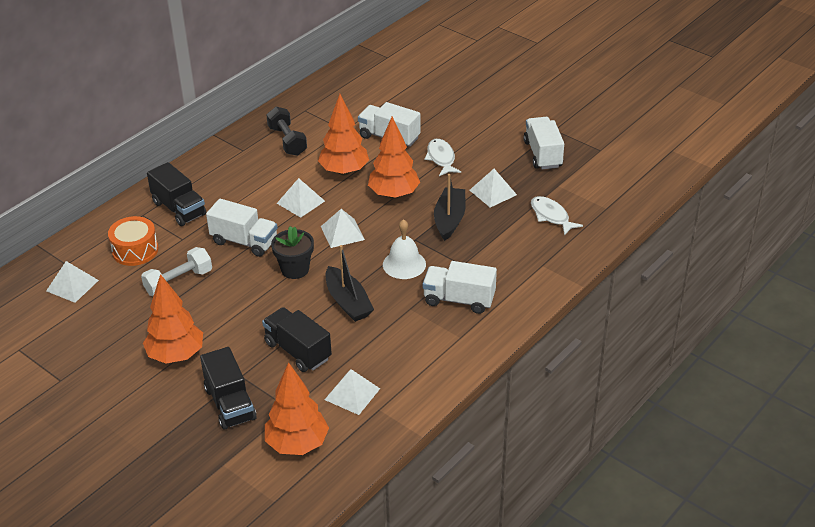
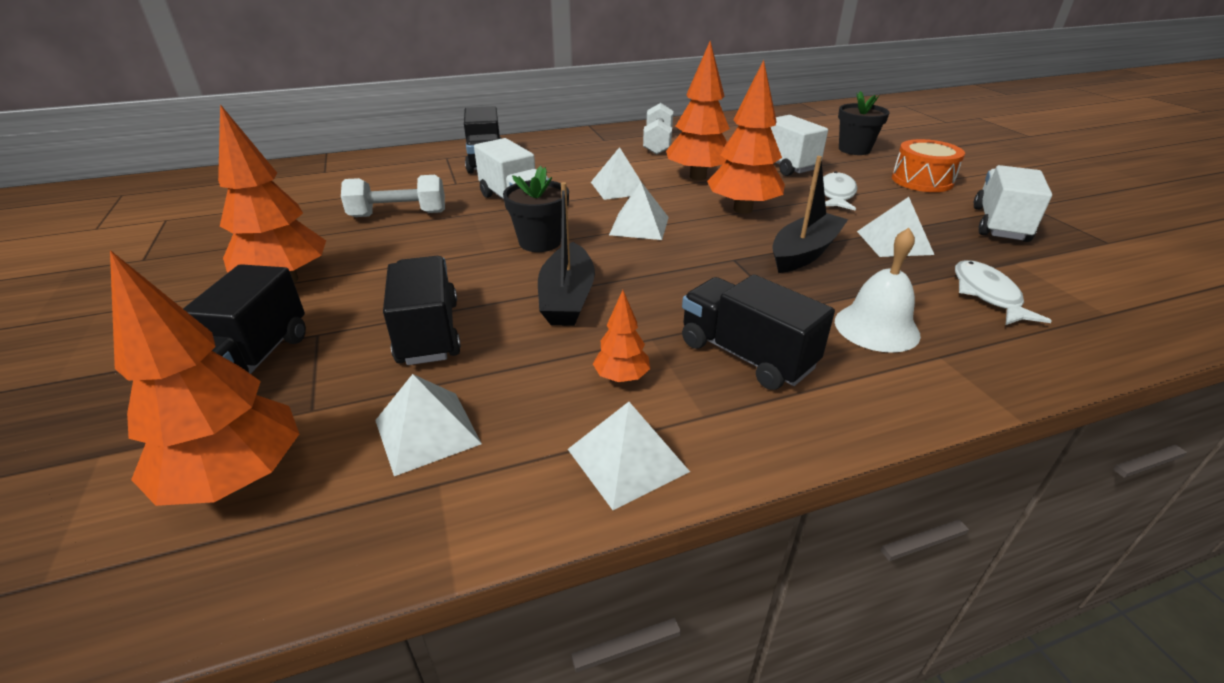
camera: 30 degrees right, 5 degrees down
white pyramid [46,261,99,303] -> white pyramid moved to [568,402,690,510]
orange drum [108,216,158,266] -> orange drum moved to [892,139,965,192]
black dumbbell [266,107,307,156] -> white dumbbell [643,103,673,155]
white bell [383,219,426,279] -> white bell moved to [835,228,921,353]
white truck [423,261,497,314] -> black truck [682,275,835,390]
none -> orange tree [593,290,650,383]
none -> black flower pot [838,91,890,155]

